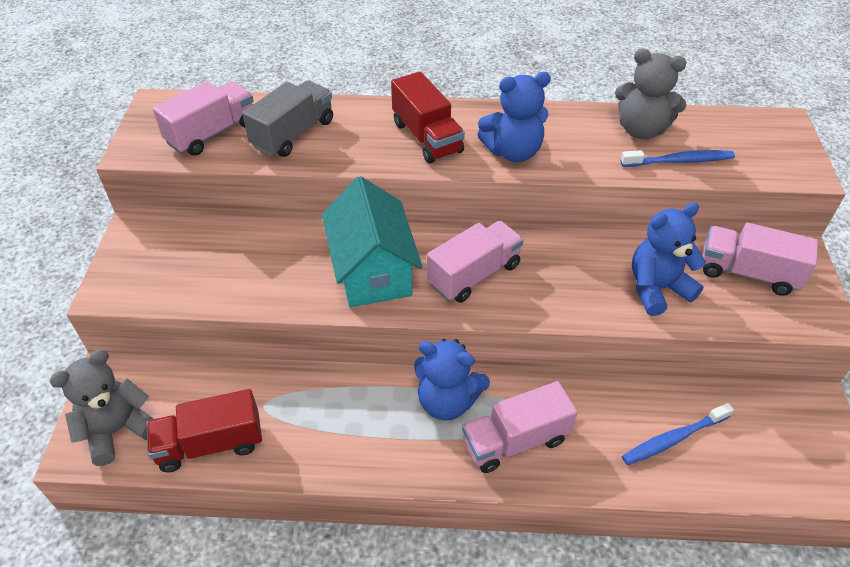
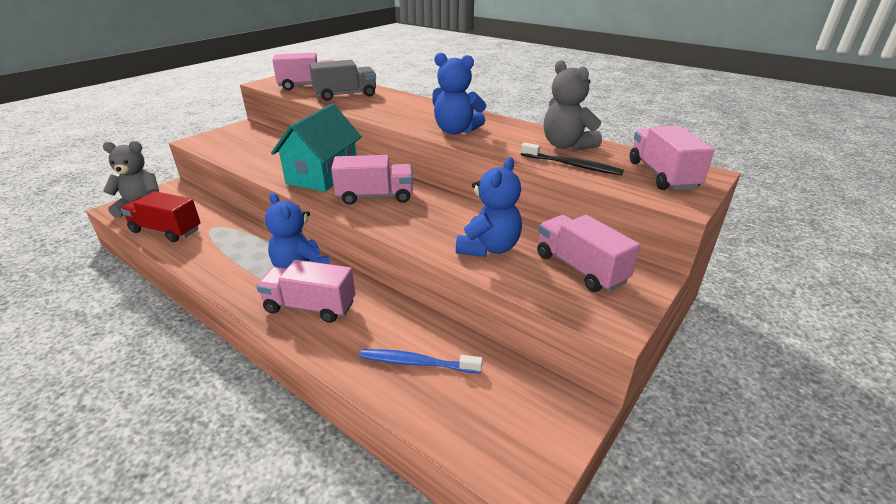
camera: 35 degrees right, 15 degrees down
red truck [391,72,465,163] -> none
blue toothbrush [621,150,735,167] -> black toothbrush [521,142,624,175]
blue teddy bear [632,202,706,316] -> blue teddy bear turned 105 degrees clockwise [456,157,522,257]
none -> pink truck [630,126,715,190]

